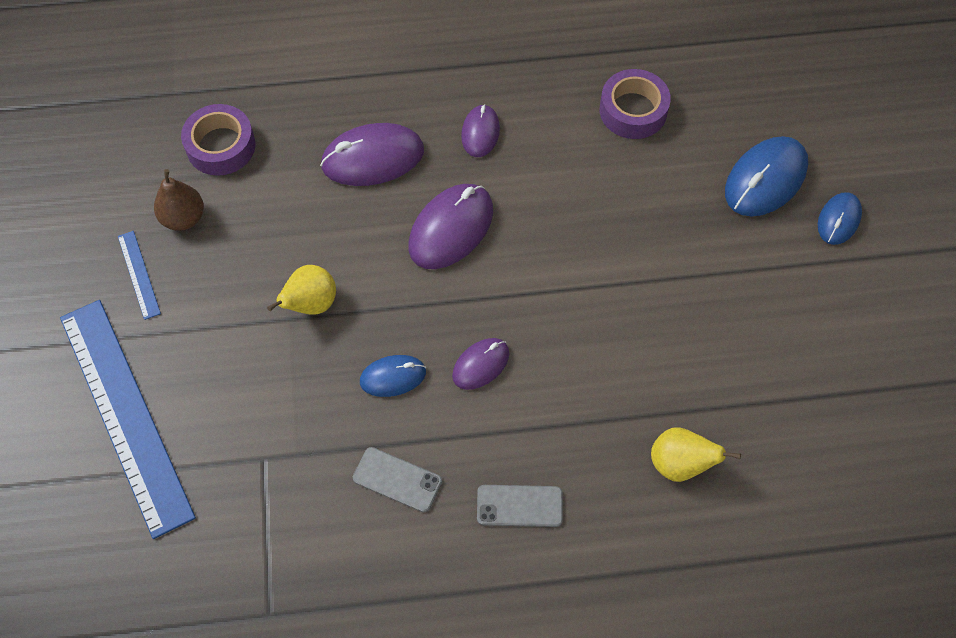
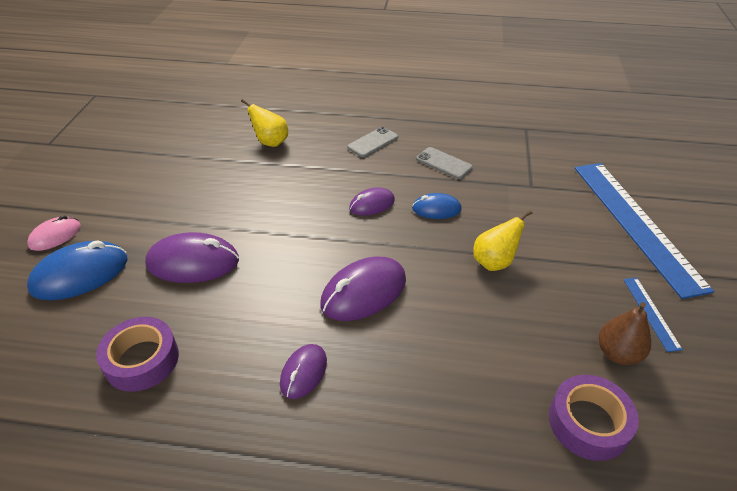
camera: 165 degrees left, 20 degrees down
purple mouse [320,123,424,186] -> purple mouse moved to [145,232,239,283]
grey phone [477,485,563,527] -> grey phone turned 60 degrees counterclockwise [347,127,398,157]
blue mouse [818,192,862,245] -> pink mouse [27,215,81,251]

